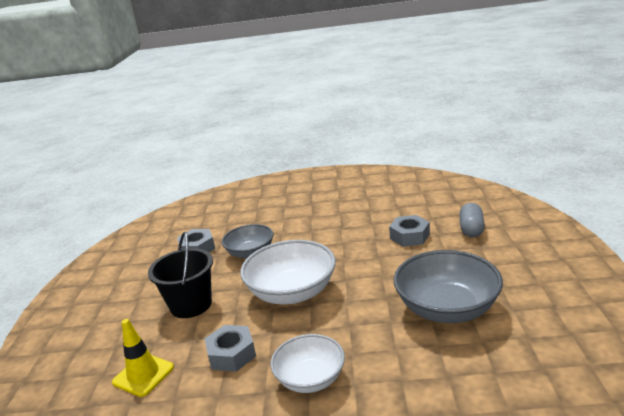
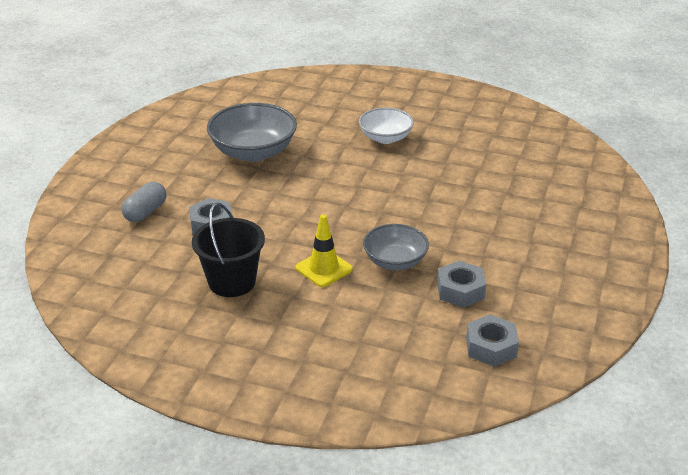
camera: 165 degrees left, 10 degrees up
yellow traffic cone [112,319,174,397] -> yellow traffic cone moved to [296,214,353,287]
black bucket [148,232,213,318] -> black bucket moved to [192,203,265,297]
grey nut [205,325,256,372] -> grey nut moved to [466,314,519,367]
white bowl [240,240,336,305] -> none

